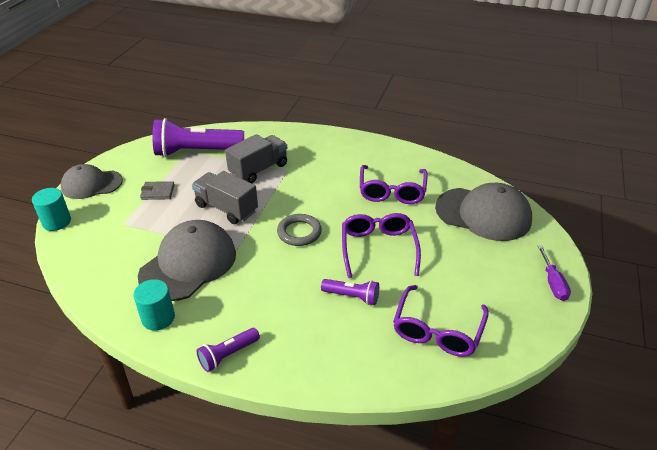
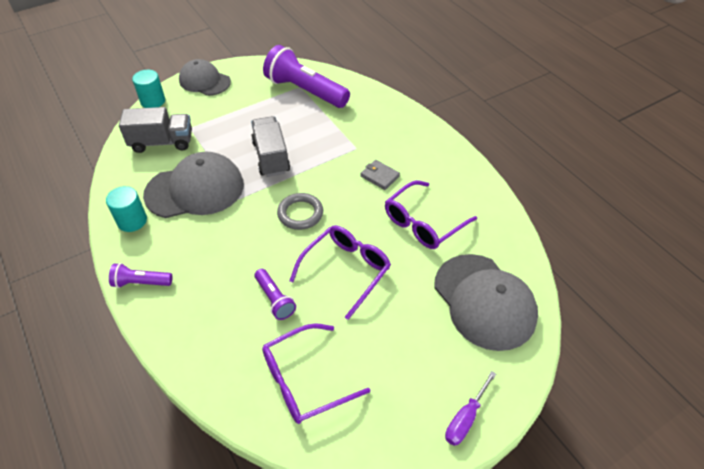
camera: 40 degrees right, 10 degrees up
grey wallet [140,181,175,200] -> grey wallet moved to [360,160,400,190]
grey truck [225,134,287,183] -> grey truck moved to [119,107,192,153]

